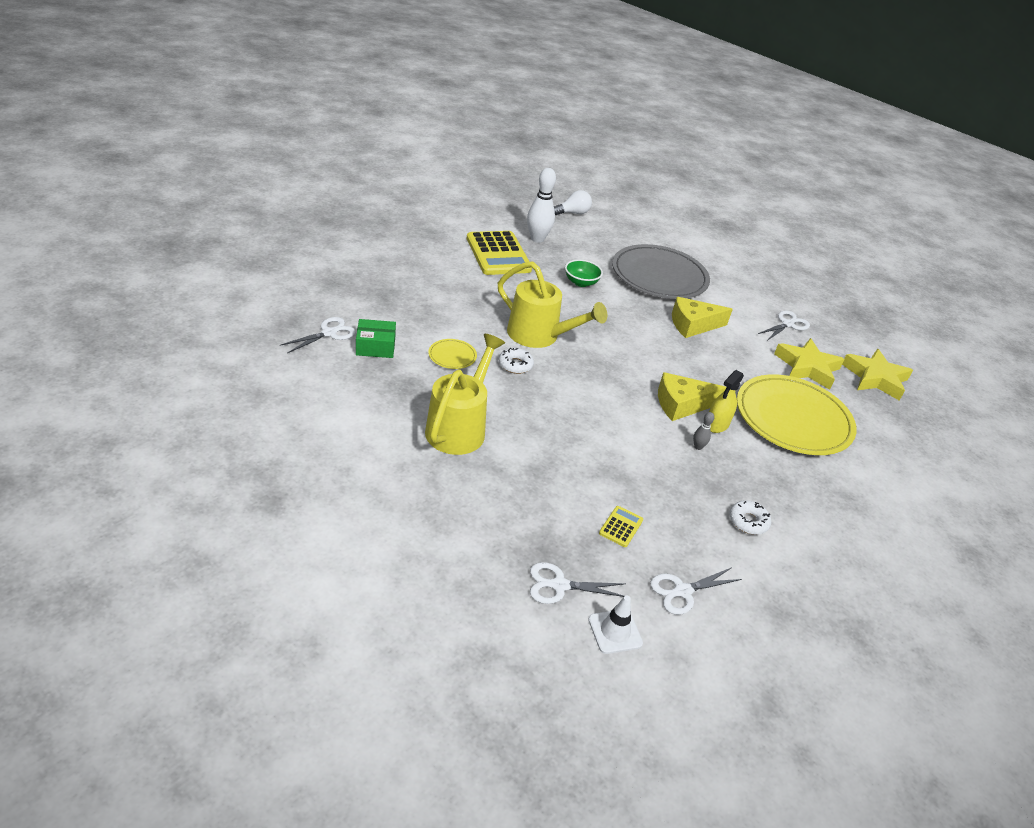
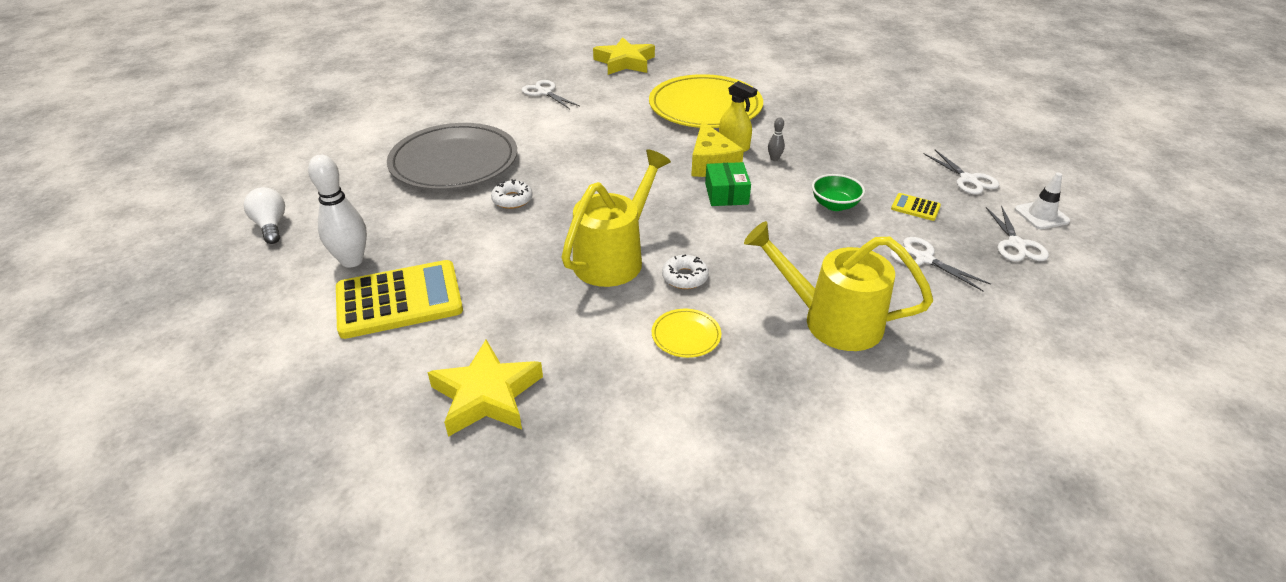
camera: 85 degrees left, 0 degrees up
white scissors [280,317,356,353] -> white scissors moved to [890,237,991,291]
green box [356,319,396,358] -> green box moved to [705,162,751,206]
green bowl [565,259,603,287] -> green bowl moved to [812,174,865,211]
yellow cheese [672,297,733,338] -> none
white donut [730,500,771,535] -> white donut moved to [491,179,533,209]
yellow star [774,338,845,390] -> yellow star moved to [427,340,543,437]

